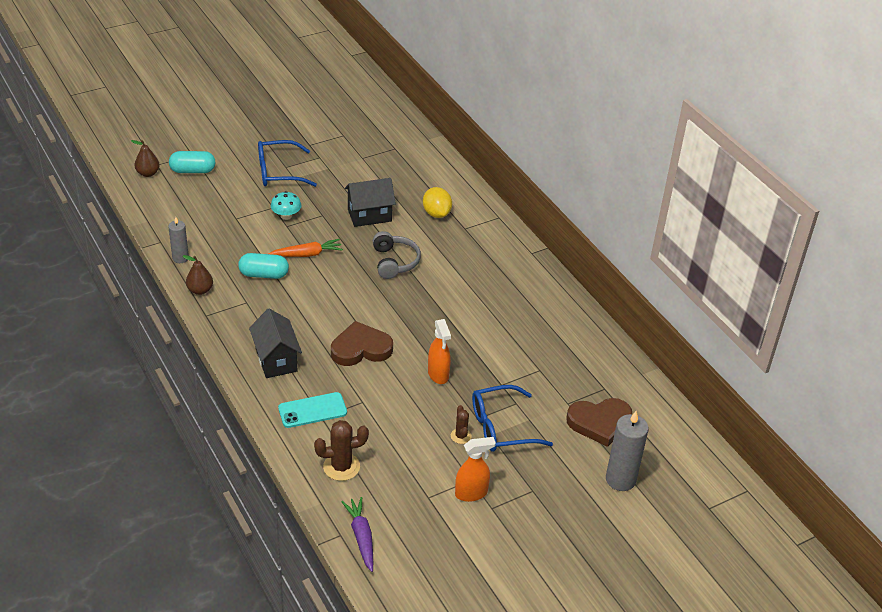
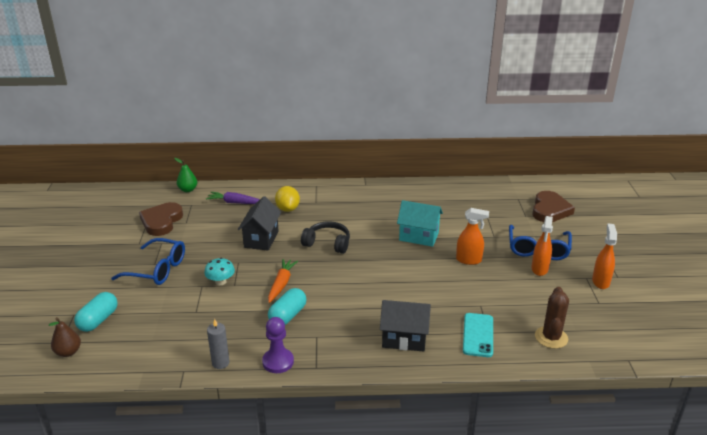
camera: 60 degrees left, 10 degrees down
brown pear [183,255,213,295] -> purple pawn [262,317,294,373]
blue glasses [258,140,317,187] -> blue glasses turned 90 degrees counterclockwise [111,238,185,285]
brown heart [331,321,393,366] -> brown heart moved to [139,202,183,236]
purple carrot [341,497,373,572] -> purple carrot moved to [206,192,260,204]
grey headphones [373,231,421,279] -> black headphones [301,221,350,254]
yellow lemon [423,187,452,218] -> yellow lemon turned 75 degrees clockwise [275,186,300,212]
brown cactus [451,405,472,444] -> orange spray bottle [531,216,553,276]
grey candle [606,411,649,491] -> none
none -> green pear [174,158,197,192]
none -> turquoise house [397,200,443,247]

